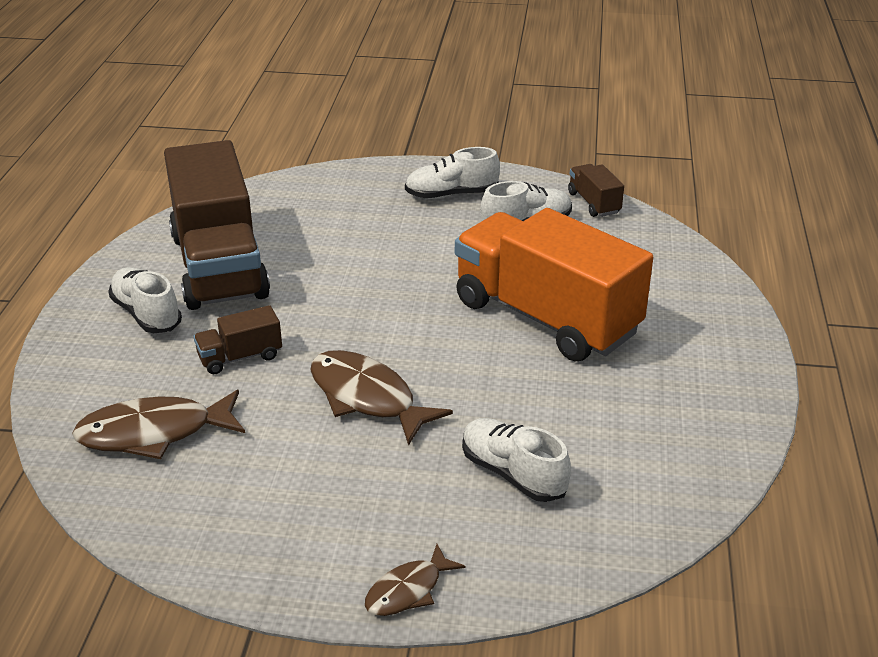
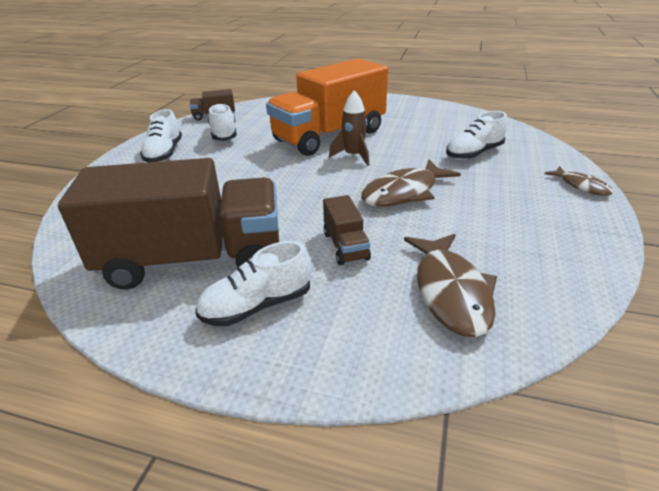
camera: 80 degrees left, 0 degrees up
none -> brown rocket [329,90,369,166]

